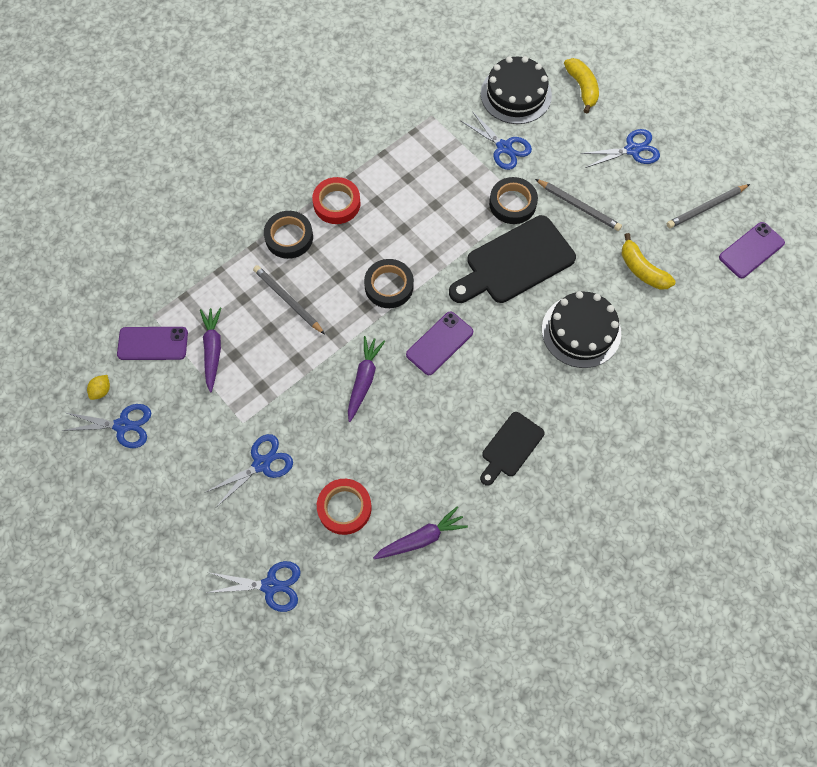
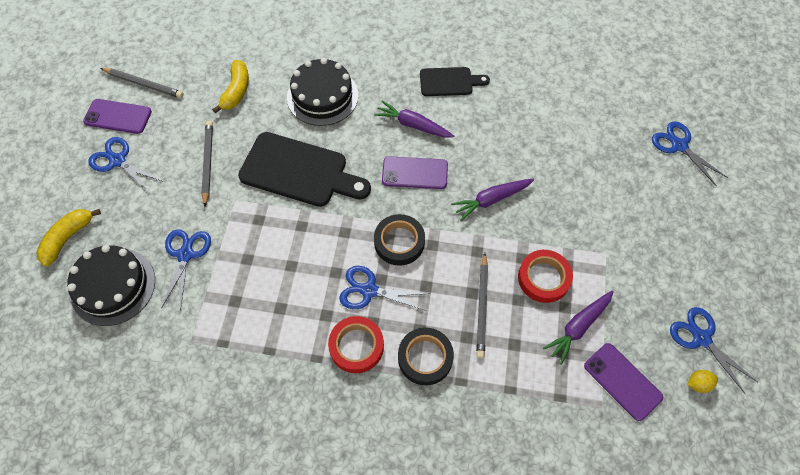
camera: 130 degrees left, 5 degrees down
blue scissors [206,434,293,507] -> blue scissors moved to [339,266,431,311]
red tape [317,479,372,535] -> red tape moved to [518,250,573,303]
purple carrot [373,507,468,559] -> purple carrot moved to [374,101,454,137]
black tape [489,177,538,224] -> none
purple phone [719,222,785,278] -> purple phone moved to [83,99,152,134]

